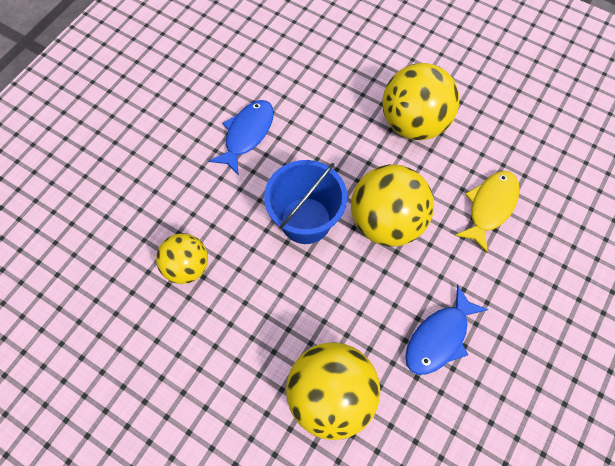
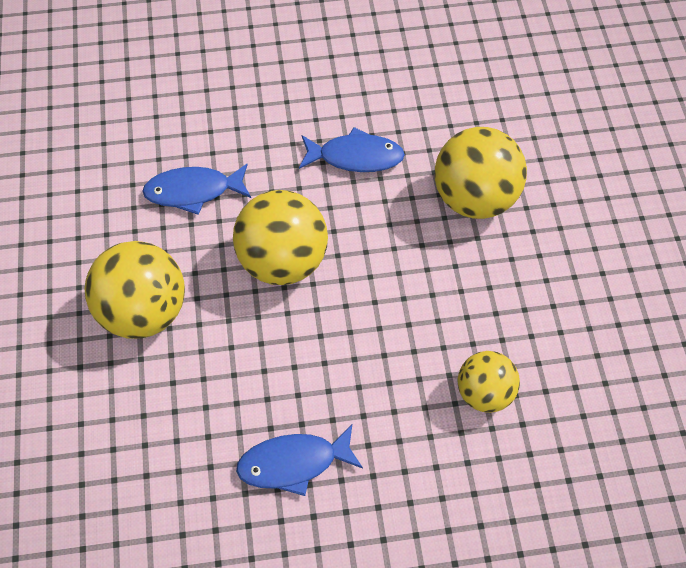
camera: 130 degrees left, 5 degrees down
blue bucket [264,160,347,244] -> none
yellow fish [454,171,520,254] -> blue fish [142,164,251,215]

